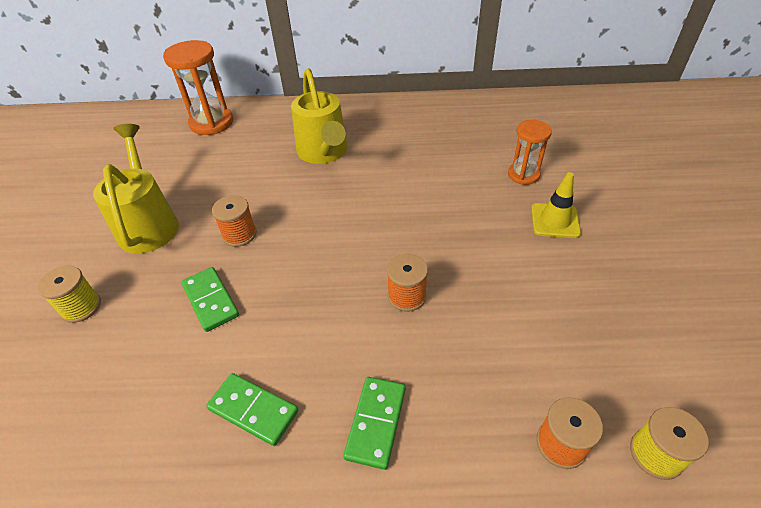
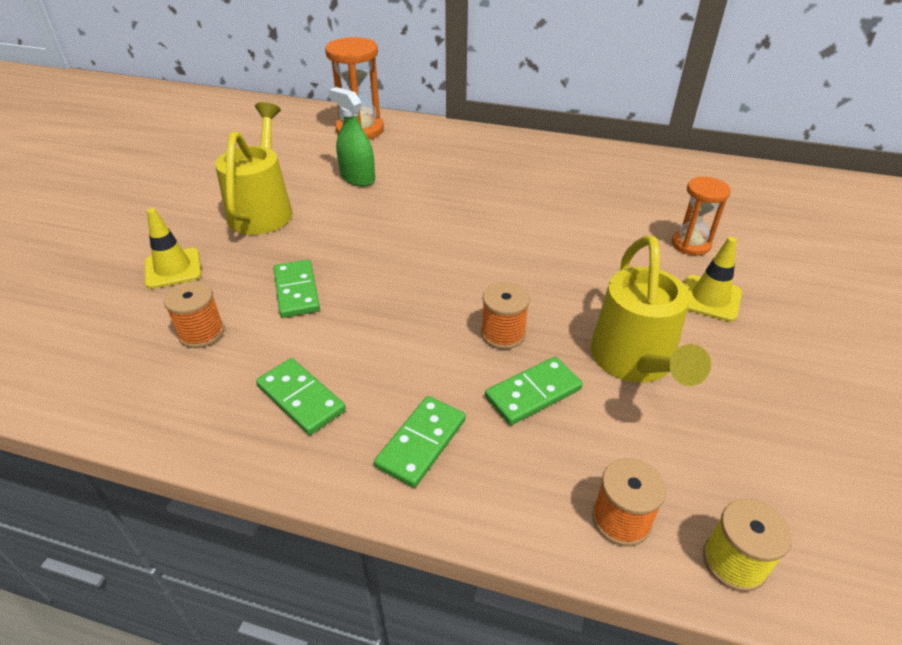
camera: 15 degrees right, 5 degrees down
yellow spool [37,265,101,323] -> yellow traffic cone [145,208,201,289]
orange spool [212,195,257,247] -> orange spool moved to [163,281,224,348]
yellow watering can [291,68,347,164] -> yellow watering can moved to [590,235,711,386]
none -> green spray bottle [329,87,375,186]
none -> green domino [485,357,583,425]

